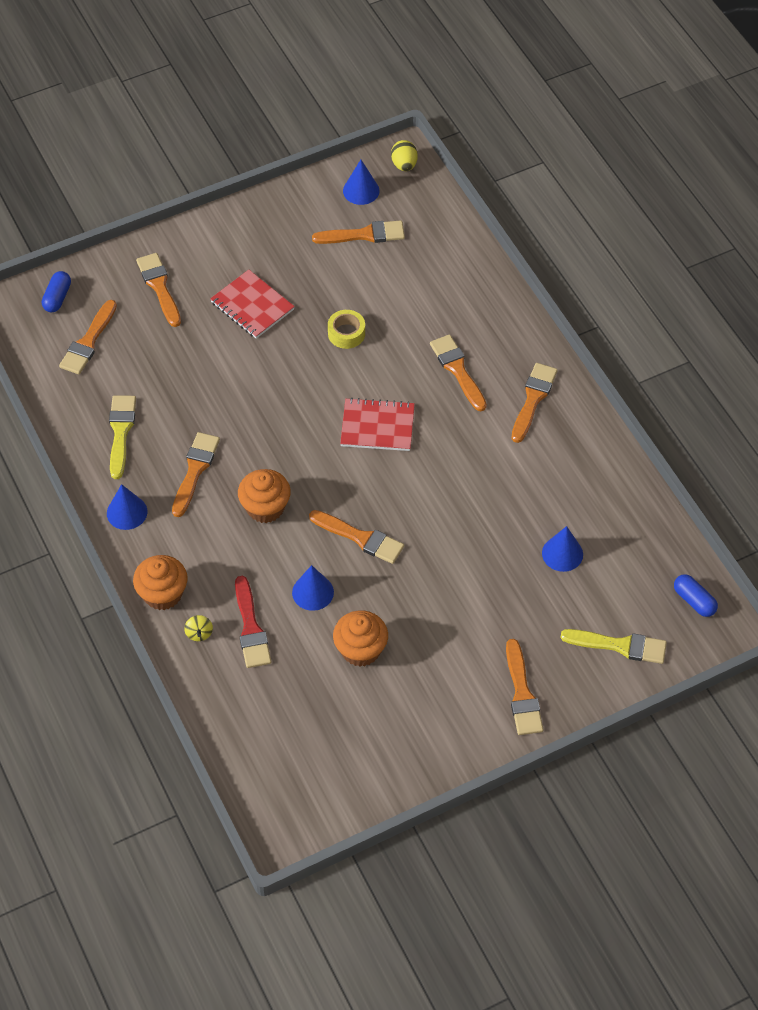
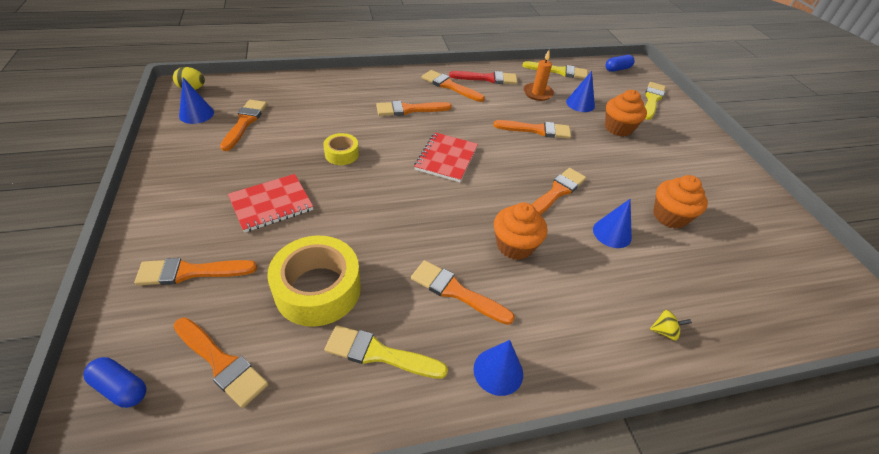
camera: 80 degrees left, 10 degrees down
orange cupcake [133,555,187,610] -> orange cupcake moved to [605,90,647,137]
red brush [235,576,271,668] -> red brush moved to [449,71,517,85]
orange brush [506,639,543,735] -> orange brush moved to [493,120,571,139]
none -> yellow tape [267,236,361,327]
none -> yellow brush [522,61,588,79]
none -> orange candle [523,50,554,101]

